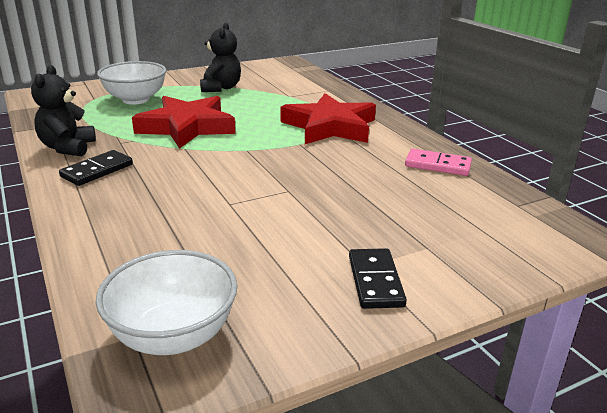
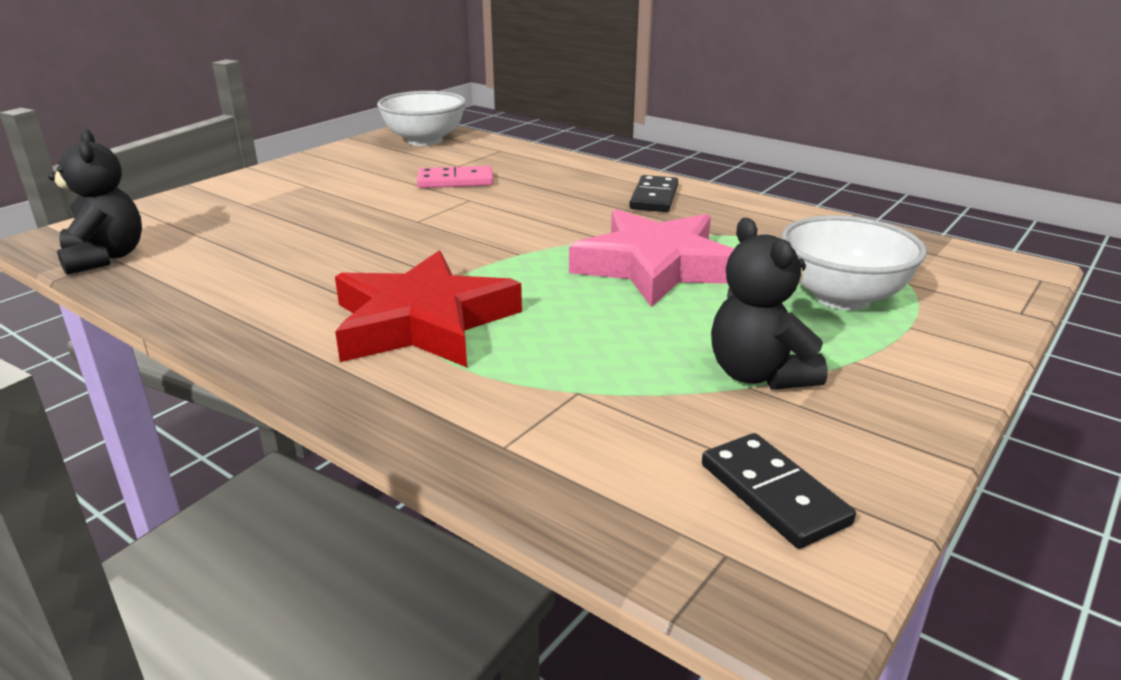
camera: 155 degrees right, 0 degrees up
black teddy bear [31,65,96,156] -> black teddy bear moved to [48,129,142,275]
red star [132,96,235,149] -> pink star [569,209,734,307]
black domino [349,248,407,309] -> black domino moved to [702,433,856,549]
pink domino [405,149,472,176] -> pink domino moved to [417,166,493,188]

